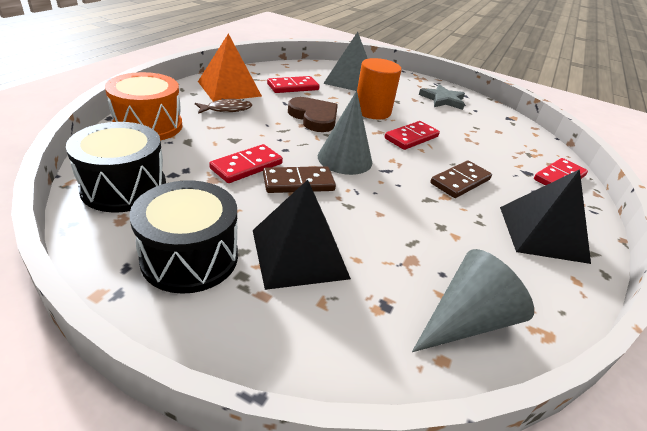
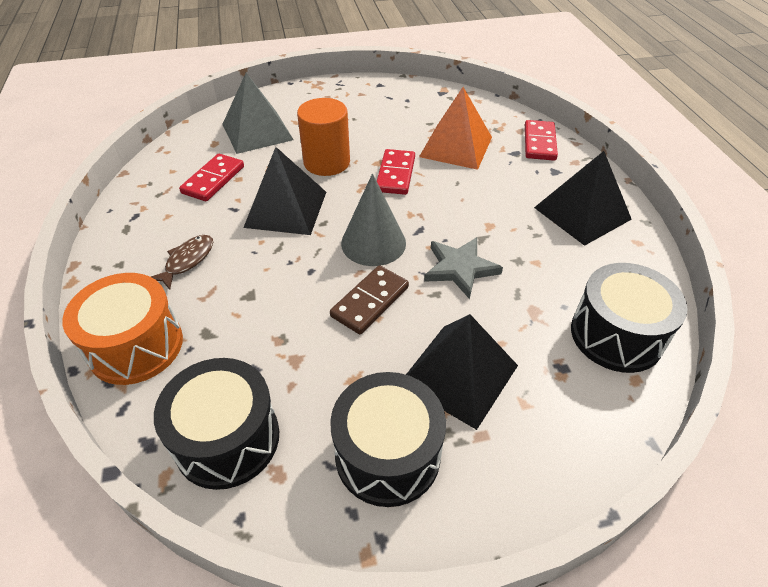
camera: 35 degrees left, 10 degrees up
orange pyramid [198,34,262,102] -> orange pyramid moved to [419,87,492,170]
red domino [209,144,283,183] -> none
brown heart [288,97,338,132] -> black pyramid [243,147,326,235]
grey cone [412,249,534,352] -> black drum [571,263,688,373]
grey star [419,84,465,110] -> grey star moved to [424,237,503,299]
brown domino [430,160,492,198] -> none

